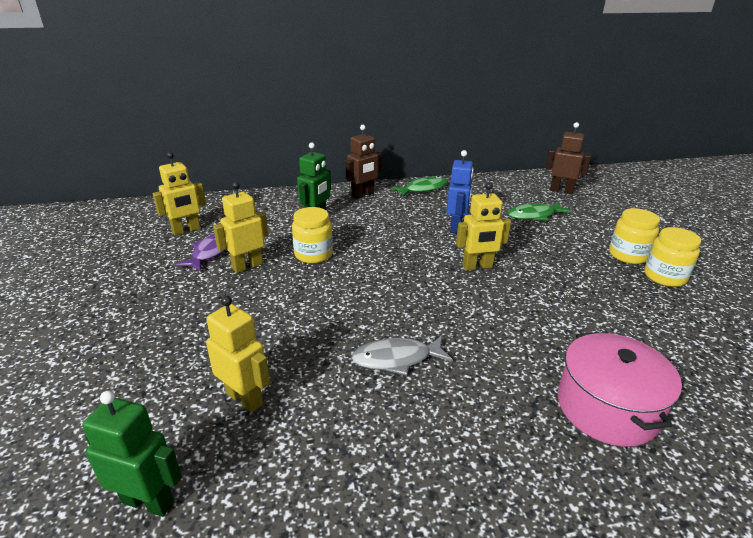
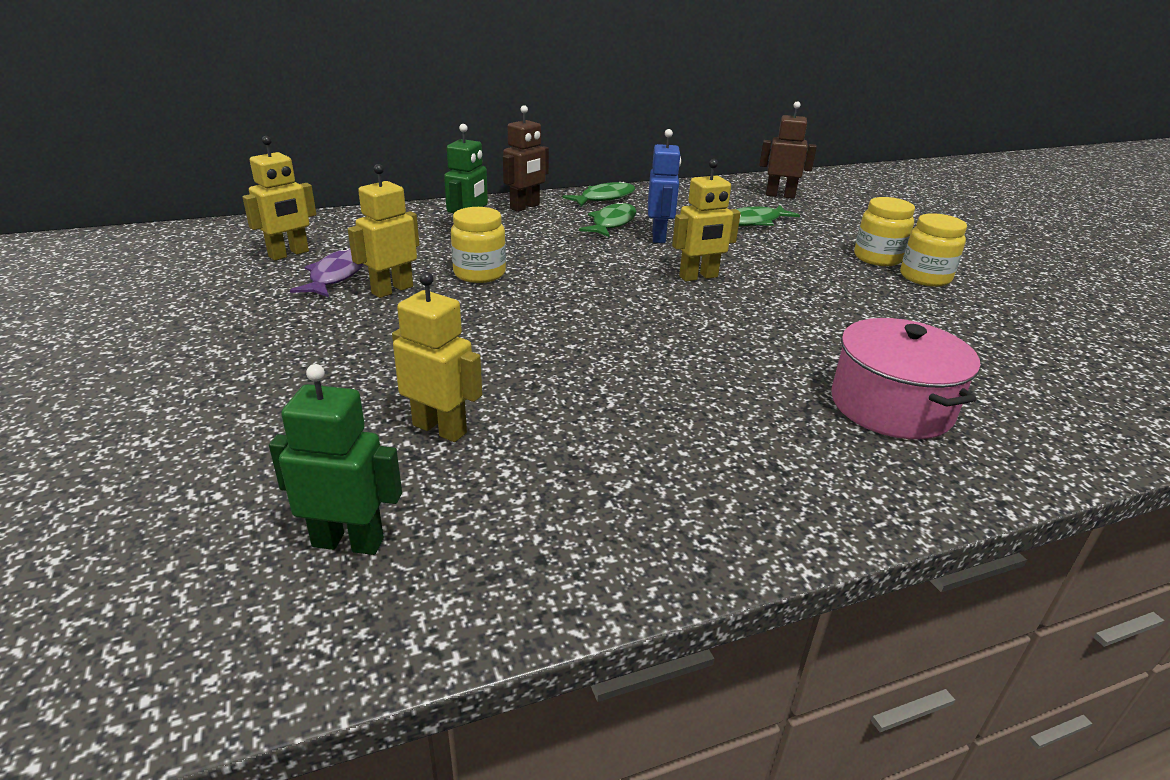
camera: 10 degrees left, 0 degrees up
grey fish [352,336,453,376] -> none
none -> green fish [579,202,636,237]

